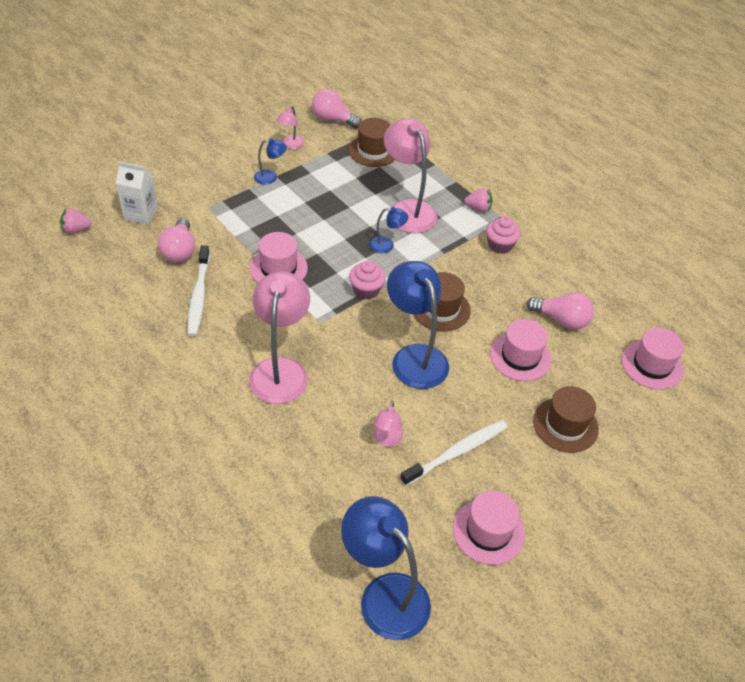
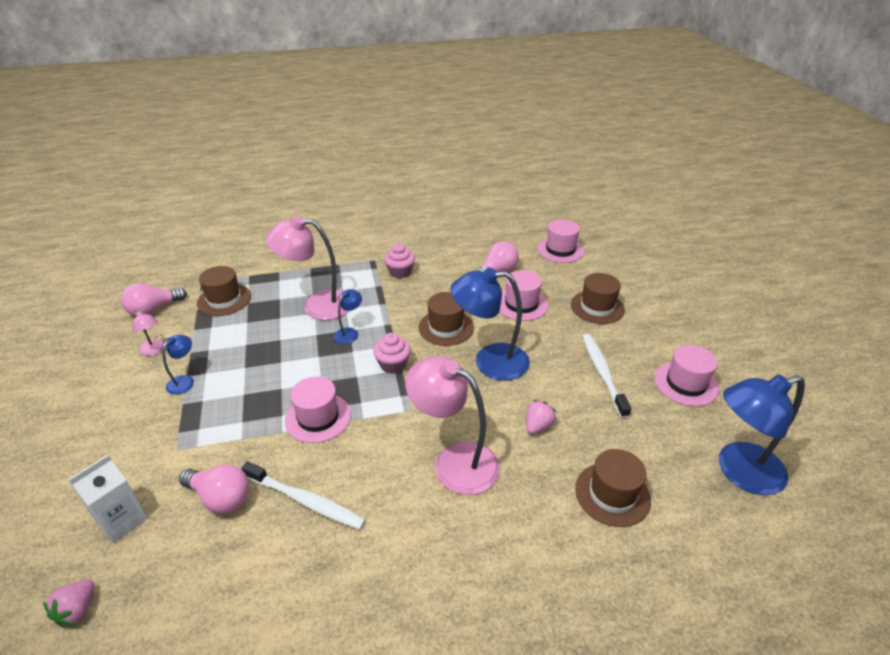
camera: 60 degrees left, 10 degrees down
pink lamp [374,401,403,447] -> none
pink strawberry [464,188,493,212] -> pink strawberry moved to [526,400,556,434]
none -> brown hat [575,449,651,527]

